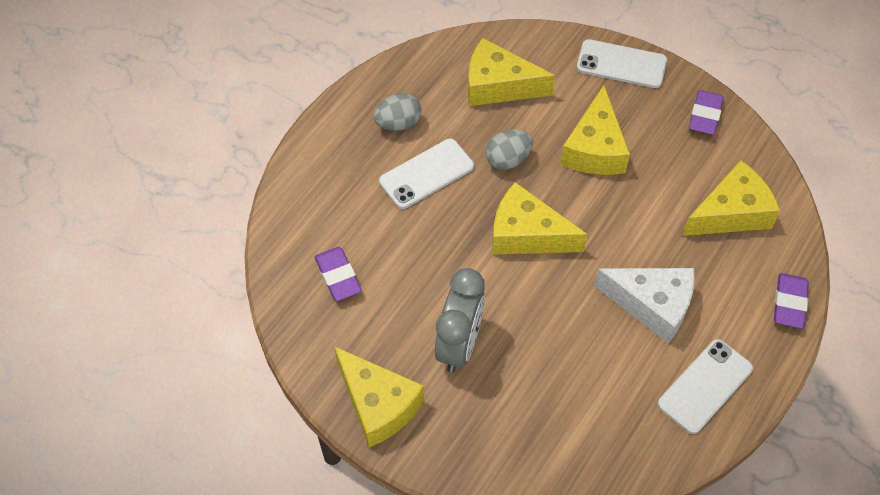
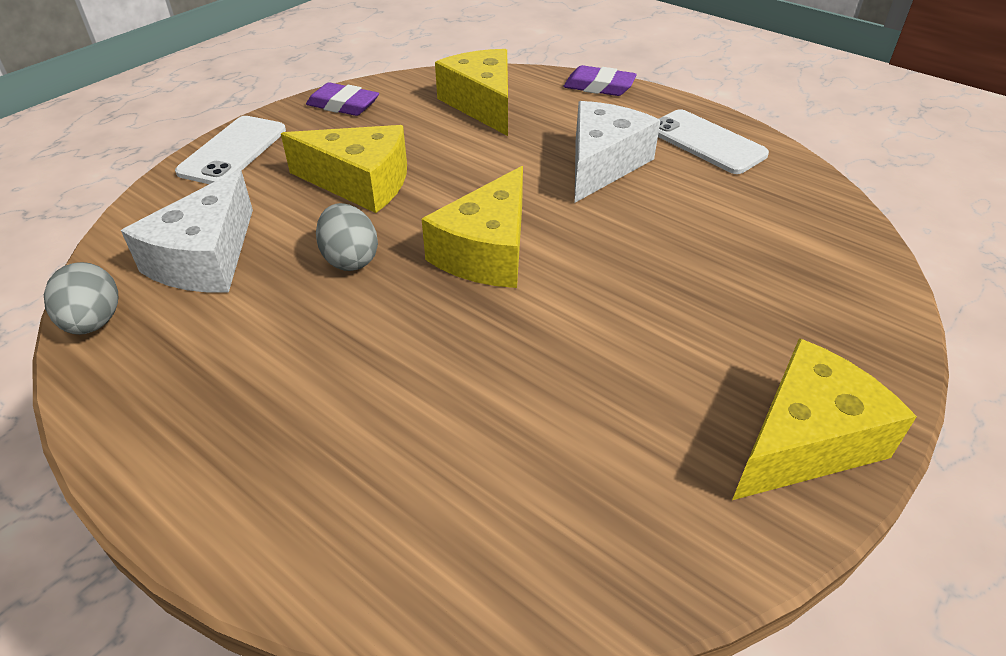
camera: 85 degrees left, 15 degrees down
purple eraser [315,247,362,301] -> none
grey egg [374,93,422,131] -> grey egg moved to [44,262,118,335]
white phone [379,139,474,209] -> none
grey clock [435,268,485,372] -> none
yellow cheese [468,38,555,106] -> white cheese [121,169,253,293]

